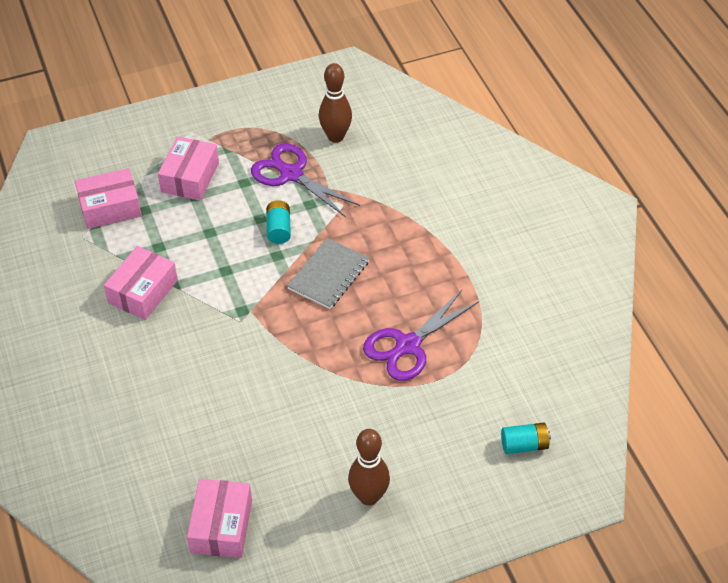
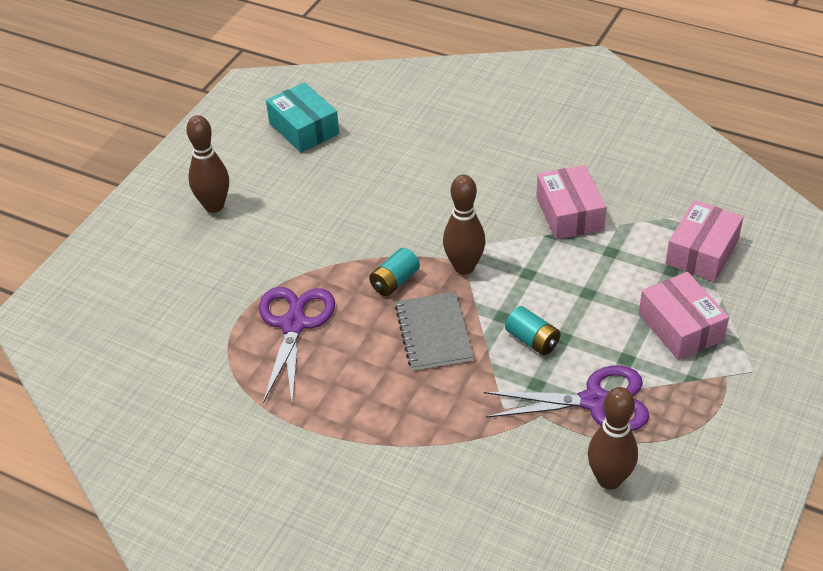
camera: 140 degrees right, 5 degrees down
pink box [187,479,252,558] -> turquoise box [266,82,339,153]
turquoise battery [501,423,551,454] -> turquoise battery moved to [369,248,420,296]
none -> brown bowling pin [443,175,486,275]

